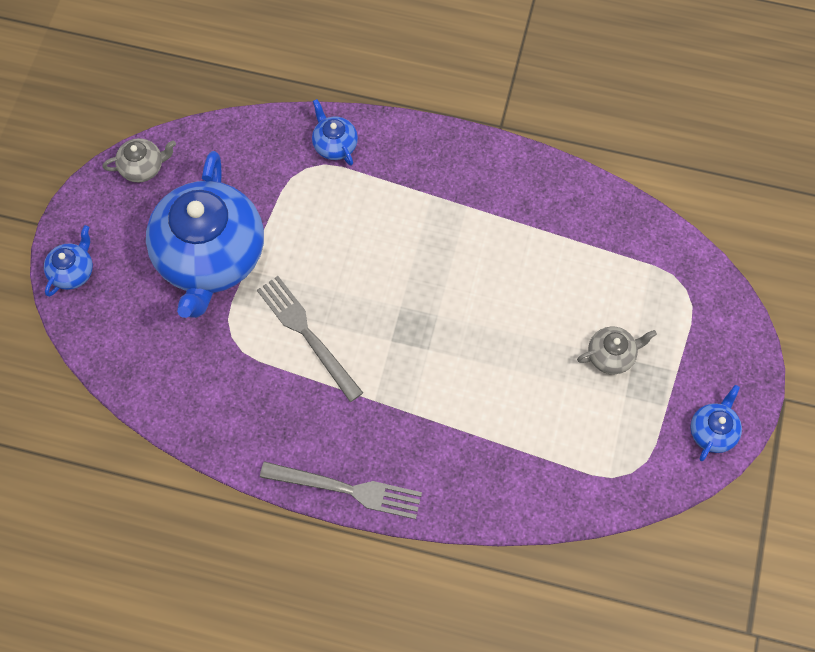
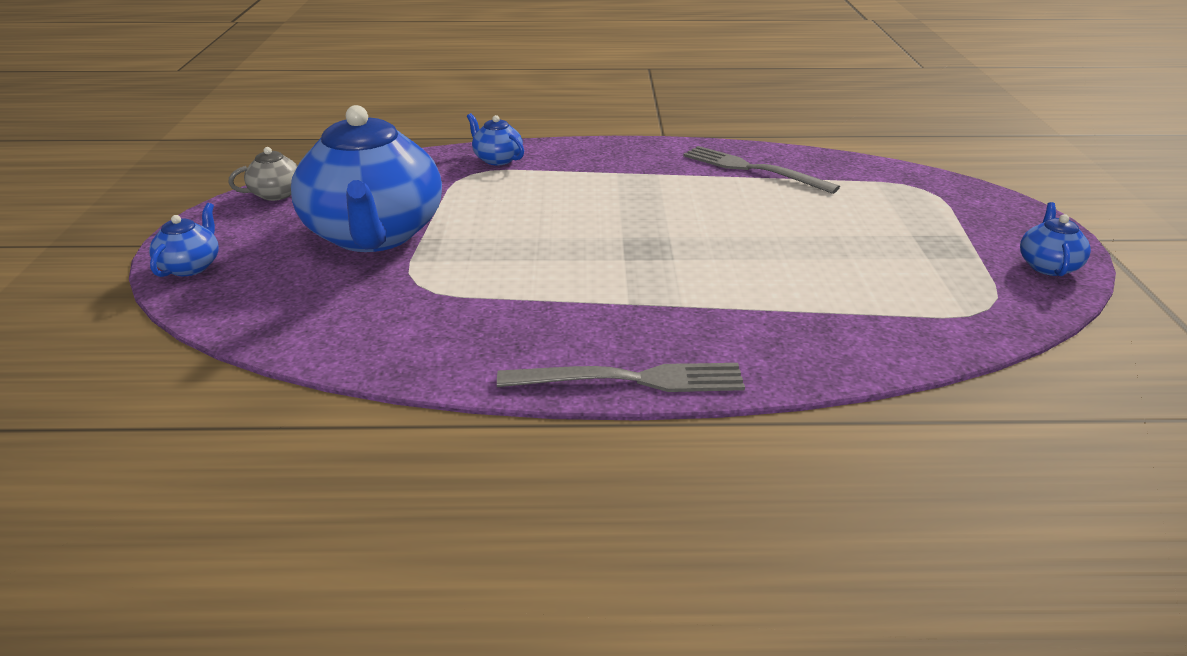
camera: 15 degrees left, 35 degrees down
grey fork [257,276,363,402] -> grey fork moved to [683,146,840,194]
grey teapot [577,327,657,374] -> none

